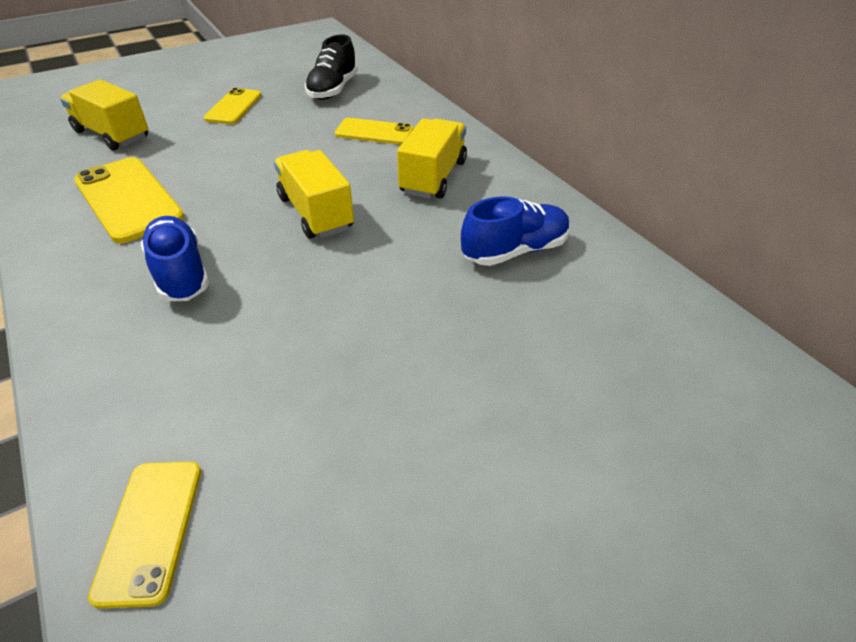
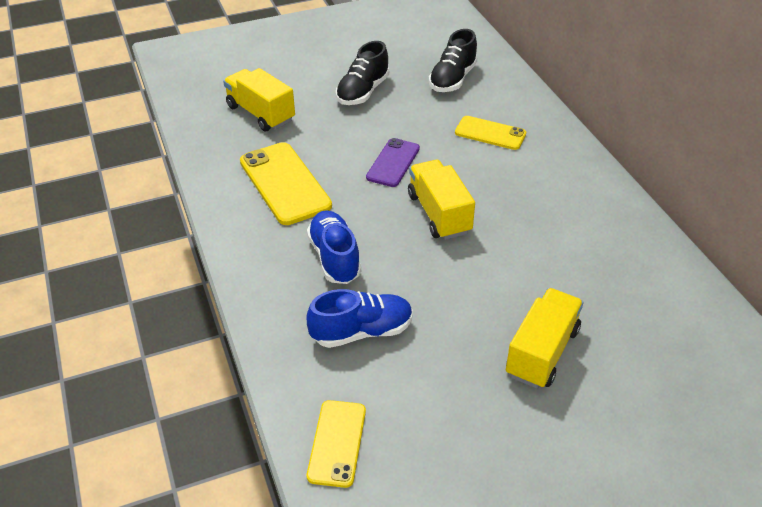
camera: 10 degrees right, 0 degrees up
yellow phone [204,88,262,124] -> black shoe [336,41,389,105]
yellow truck [397,119,467,199] -> yellow truck moved to [506,288,583,389]
blue shoe [461,196,570,266] -> blue shoe moved to [307,289,413,348]
none -> purple phone [366,138,420,187]

